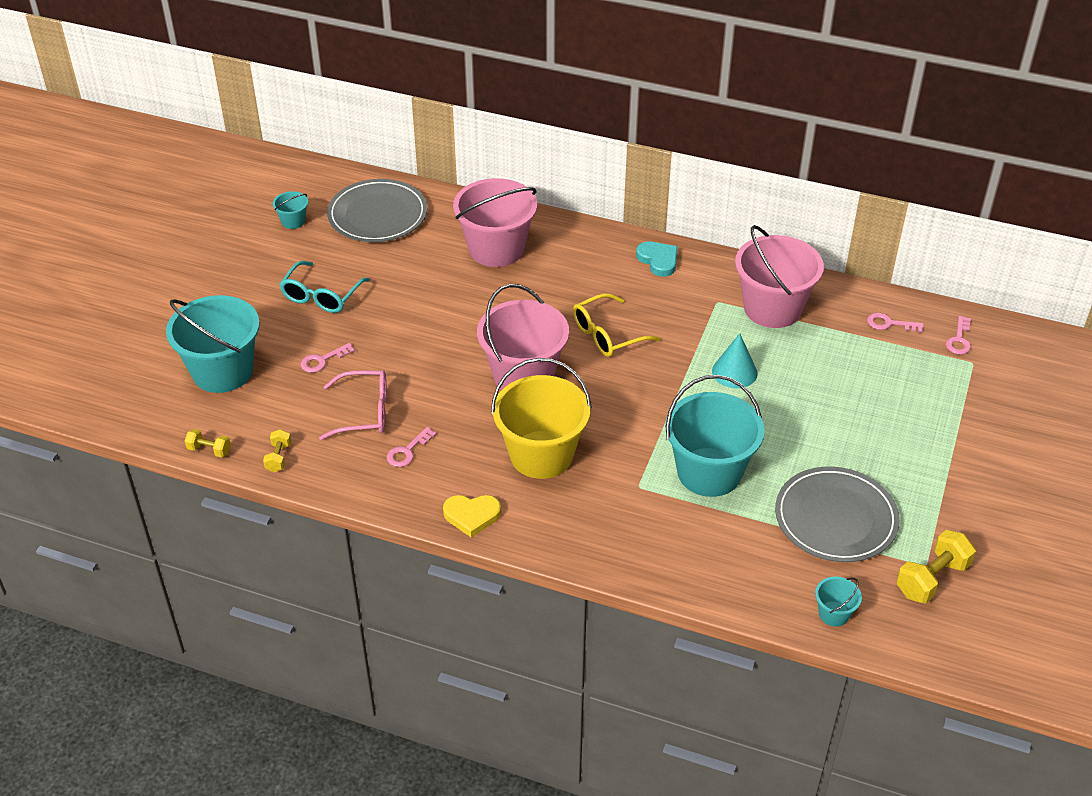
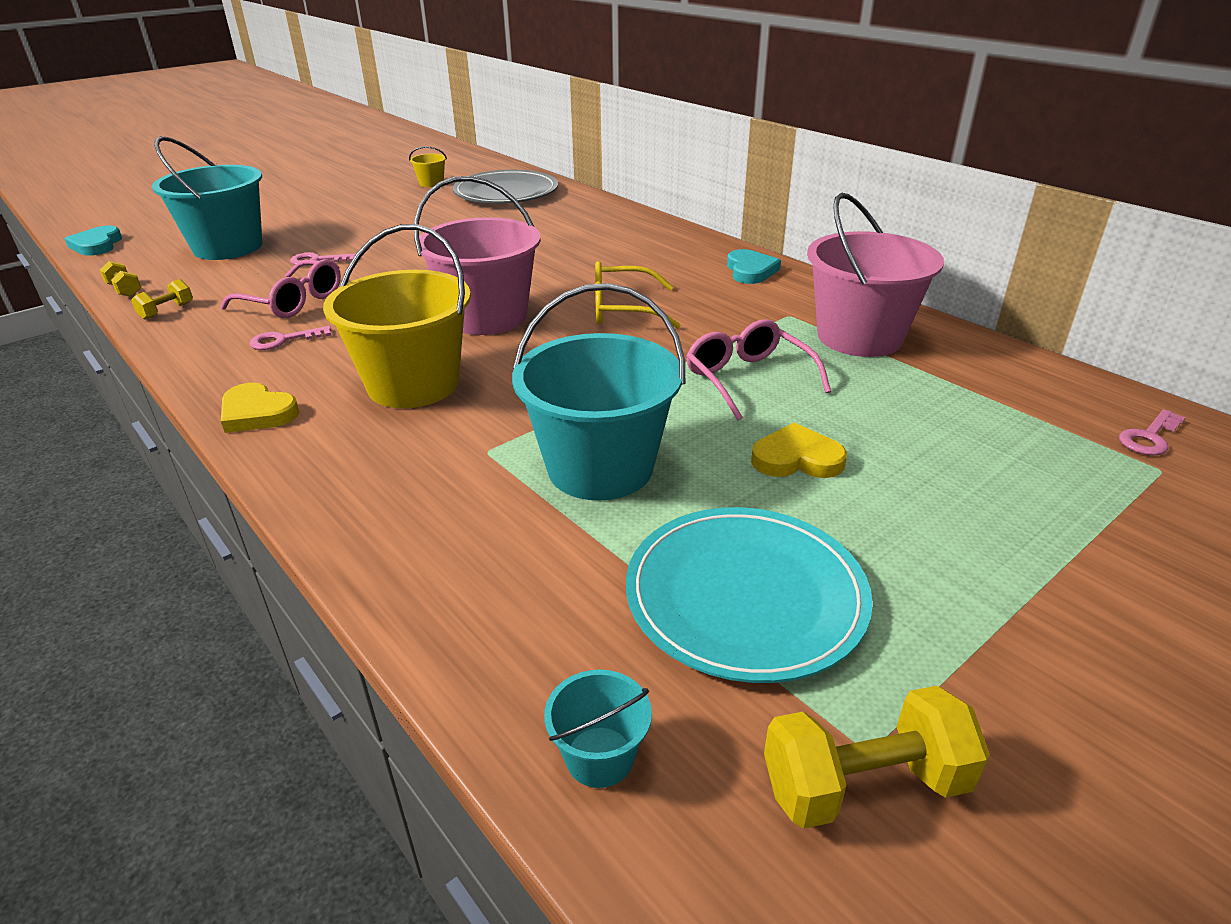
camera: 30 degrees right, 10 degrees down
turquoise bucket [273,191,308,229] -> yellow bucket [409,146,447,187]
turquoise glasses [279,261,370,313] -> none
pink bucket [453,178,537,267] -> none
turquoise cone [712,333,757,388] -> pink glasses [686,319,831,420]
grey plate [775,466,900,562] -> turquoise plate [626,507,873,683]
pink key [867,312,924,333] -> none
none -> turquoise heart [65,226,122,256]
none -> yellow heart [751,423,847,478]

